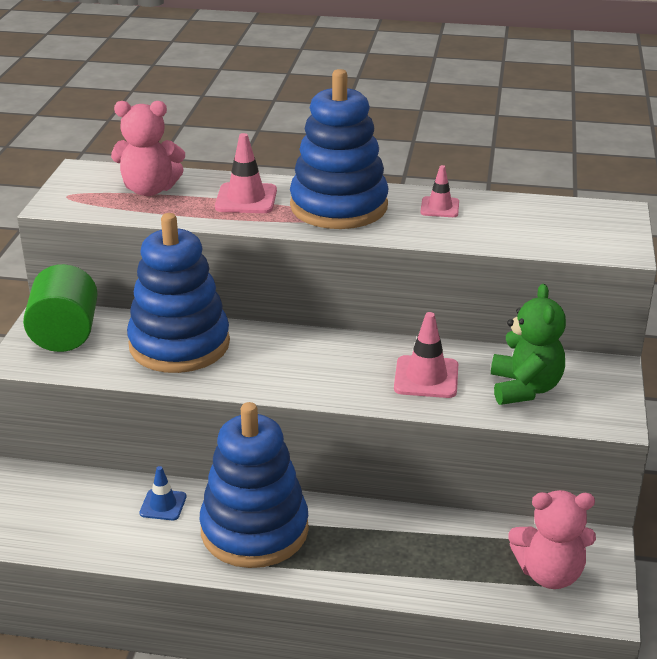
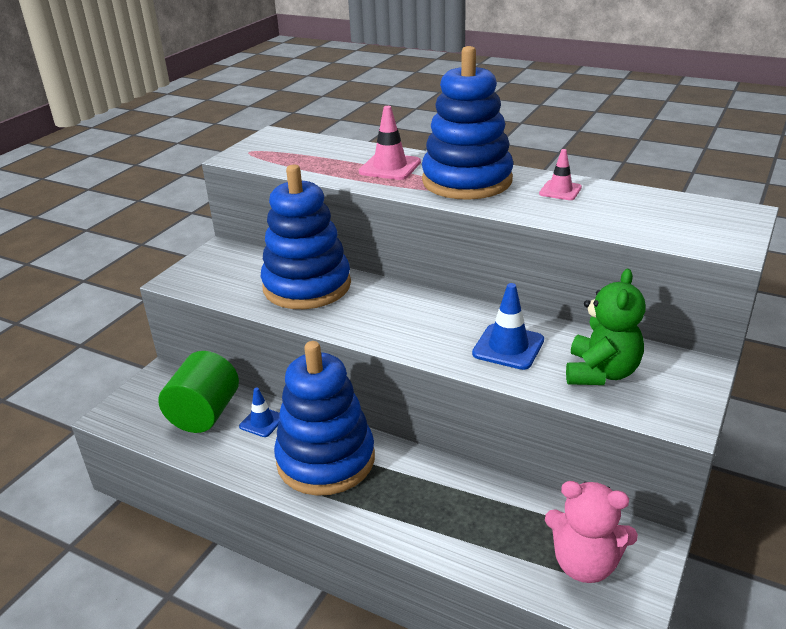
camera: 20 degrees right, 0 degrees up
green cylinder [23,264,98,352] -> green cylinder moved to [158,351,239,433]
pink teddy bear [111,101,185,196] -> none
pink traffic cone [394,312,458,398] -> blue traffic cone [472,283,544,370]

